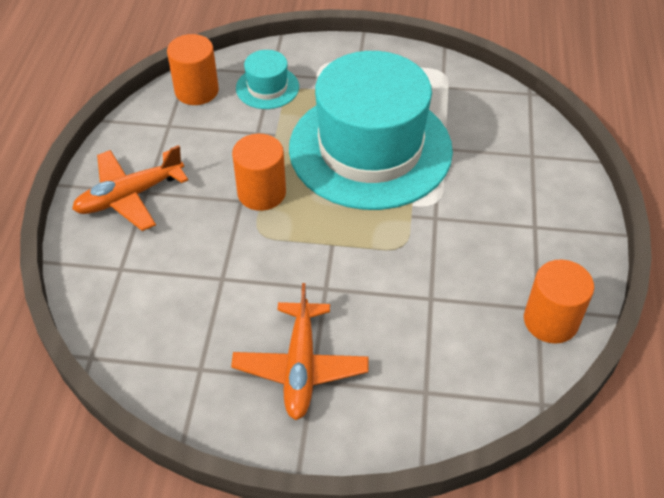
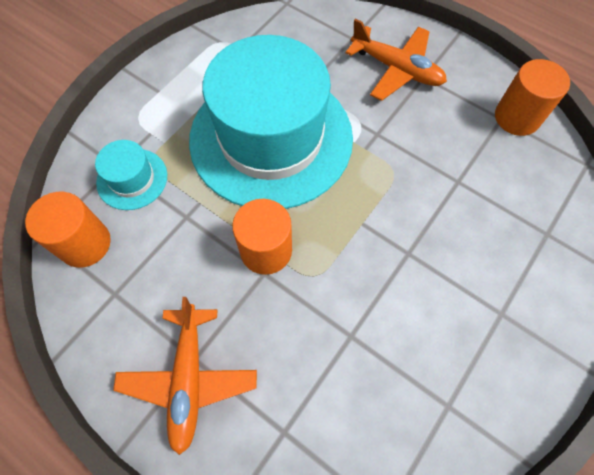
camera: 60 degrees left, 15 degrees up
orange plane [231,283,369,420] -> orange plane moved to [345,19,447,101]

